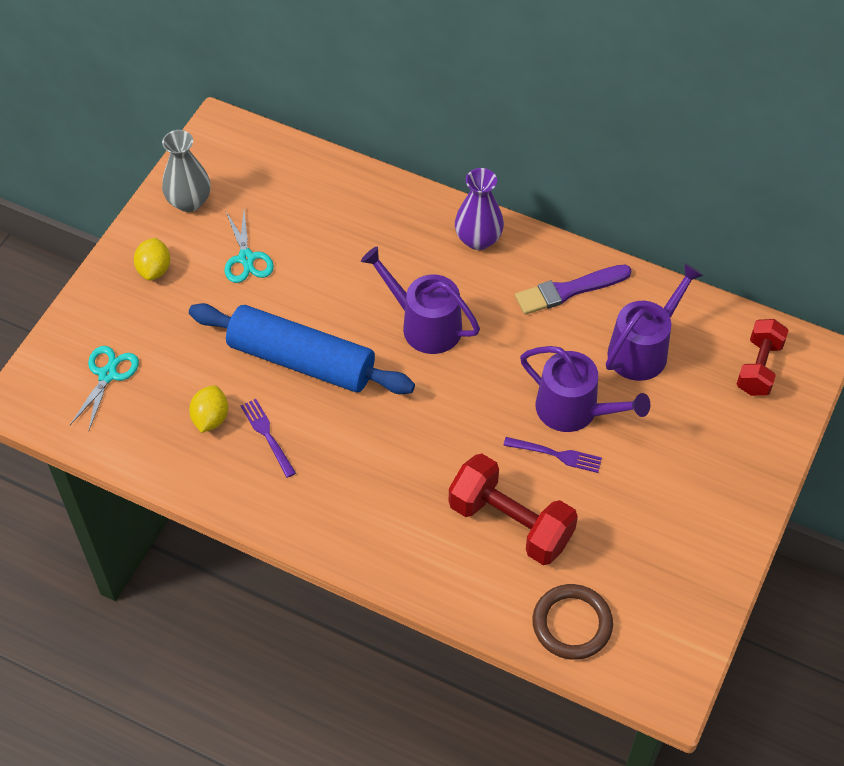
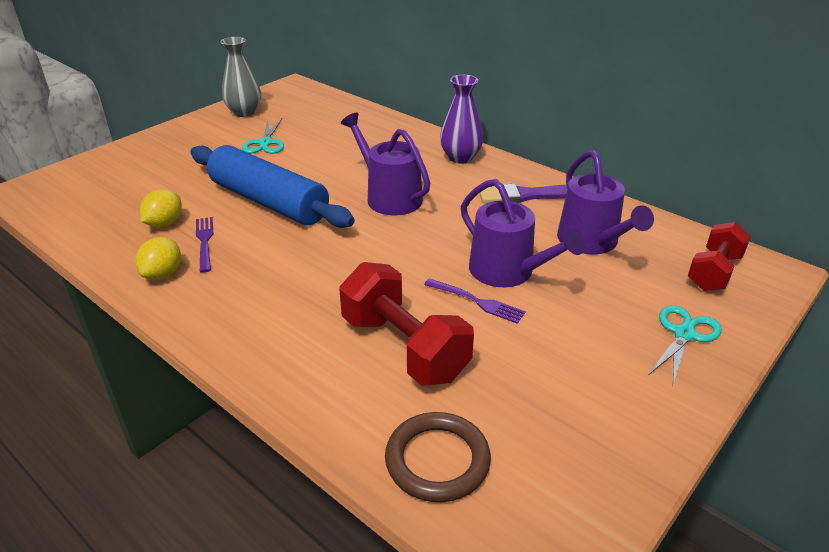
camera: 15 degrees right, 20 degrees down
turquoise scissors [70,346,139,430] -> turquoise scissors moved to [648,305,722,385]
yellow lemon [134,238,170,281] -> yellow lemon moved to [136,237,181,280]
purple watering can [606,263,704,381] -> purple watering can turned 105 degrees clockwise [557,150,654,255]

